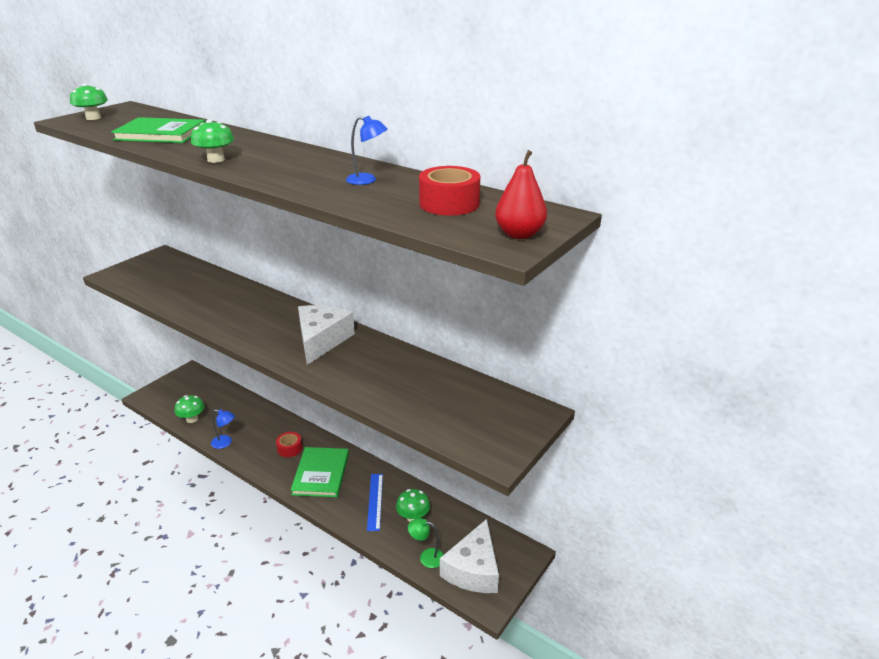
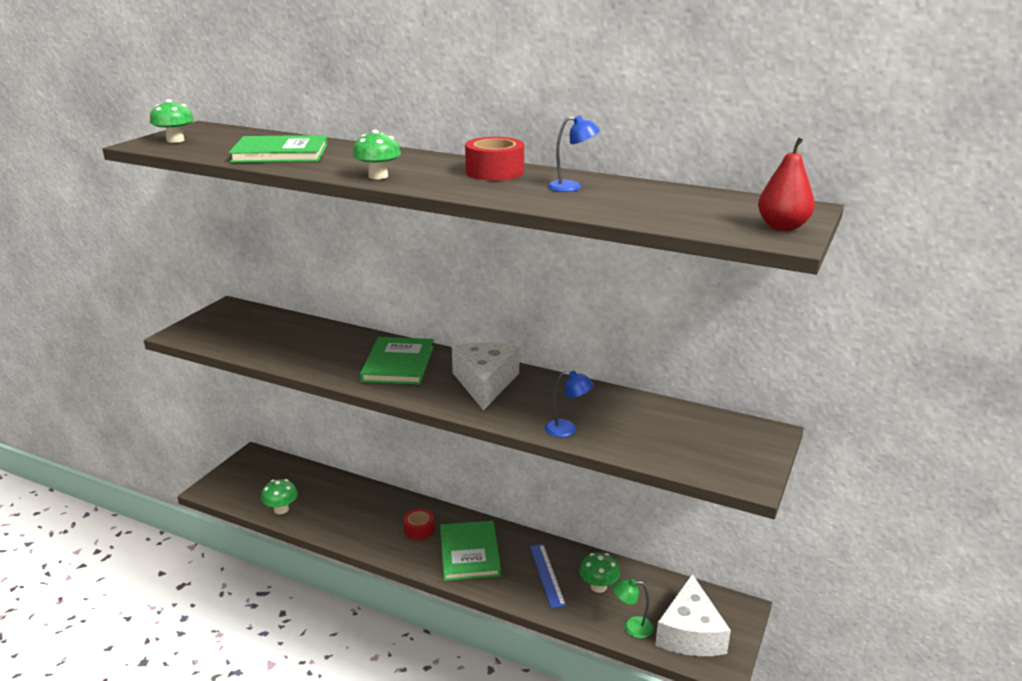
camera: 10 degrees left, 5 degrees down
blue lamp [211,409,235,449] -> blue lamp moved to [545,371,593,437]
red tape [419,166,480,216] -> red tape moved to [465,137,524,181]
none -> green book [360,337,434,385]

